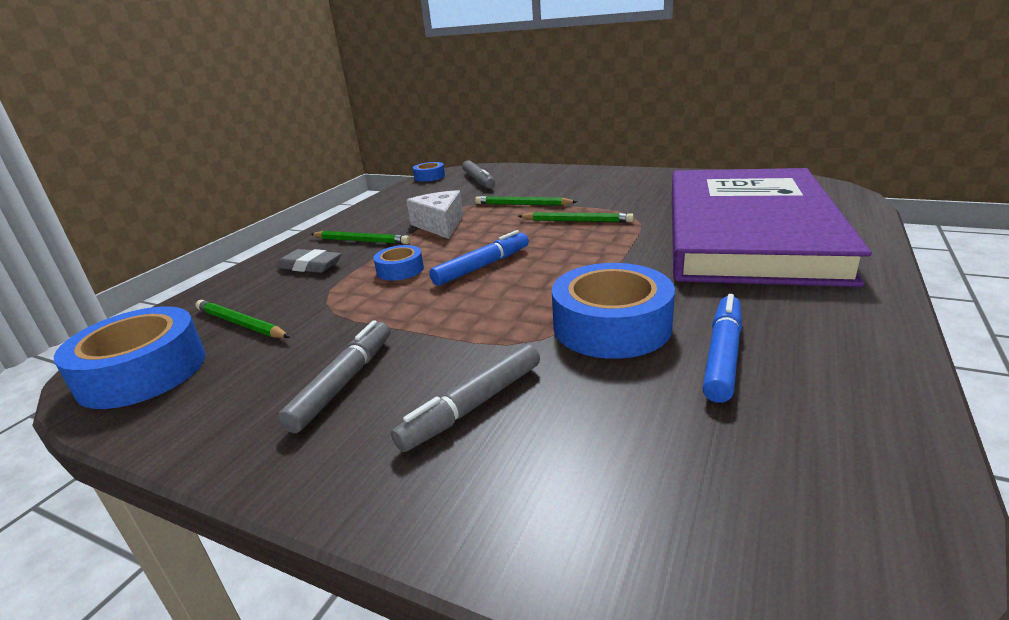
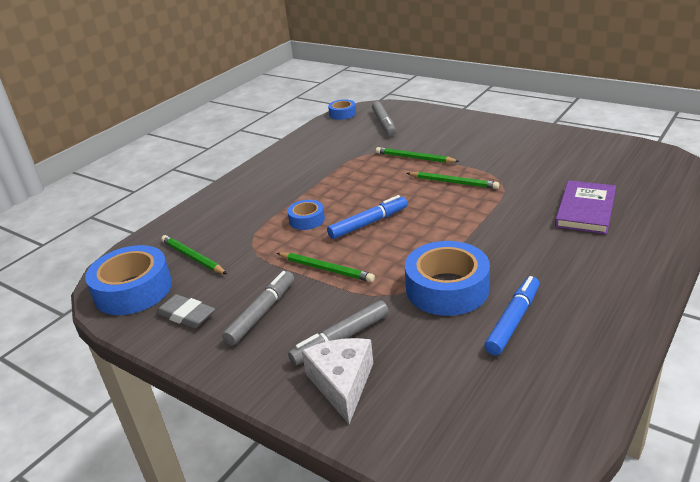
camera: 10 degrees right, 5 degrees up
grey eraser [277,249,341,273] -> grey eraser moved to [156,294,215,328]
green pencil [311,231,410,244] -> green pencil moved to [277,253,375,282]
white cheese [406,190,463,239] -> white cheese moved to [302,338,373,424]
purple book [672,168,872,287] -> purple book [555,180,616,234], size x0.41

